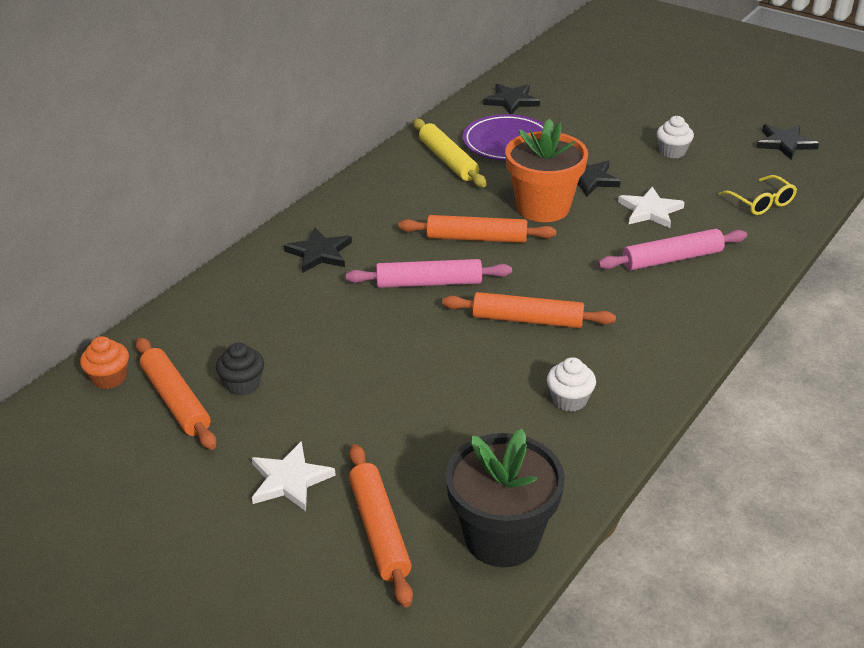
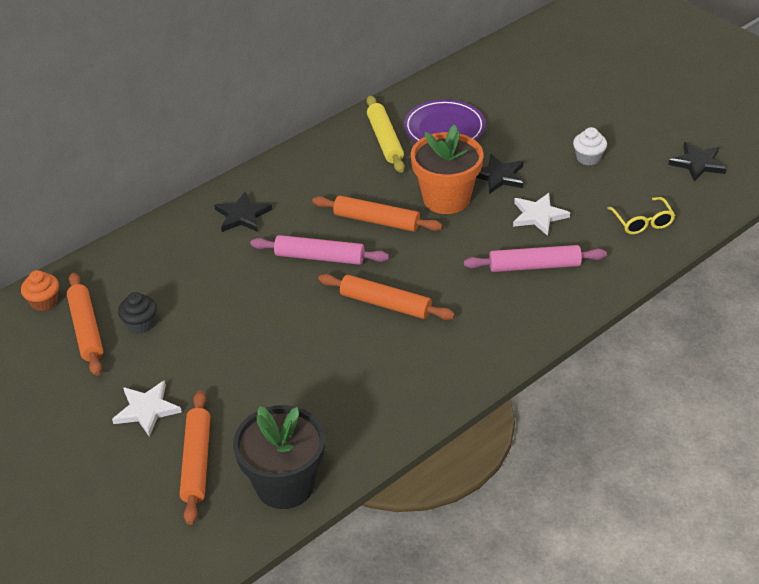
camera: 15 degrees right, 5 degrees up
black star [483,84,540,114] -> none
white cupcake [547,357,596,412] -> none

